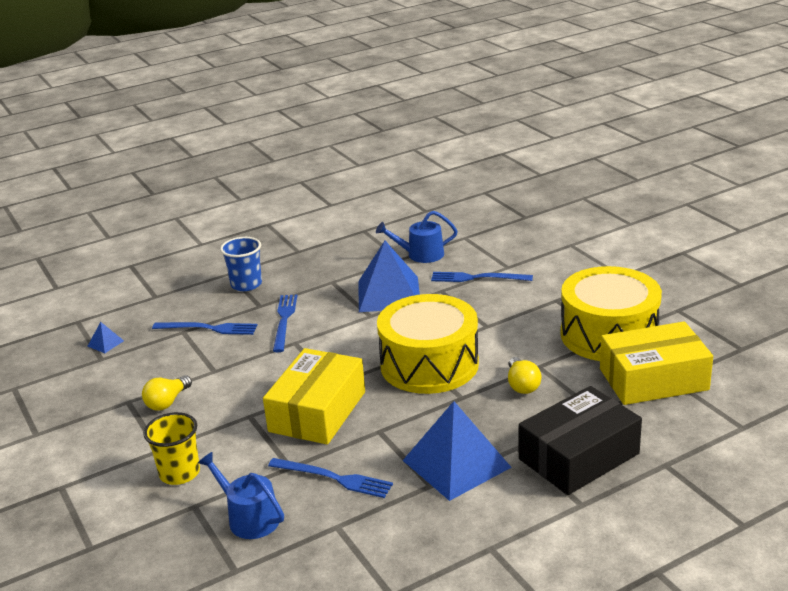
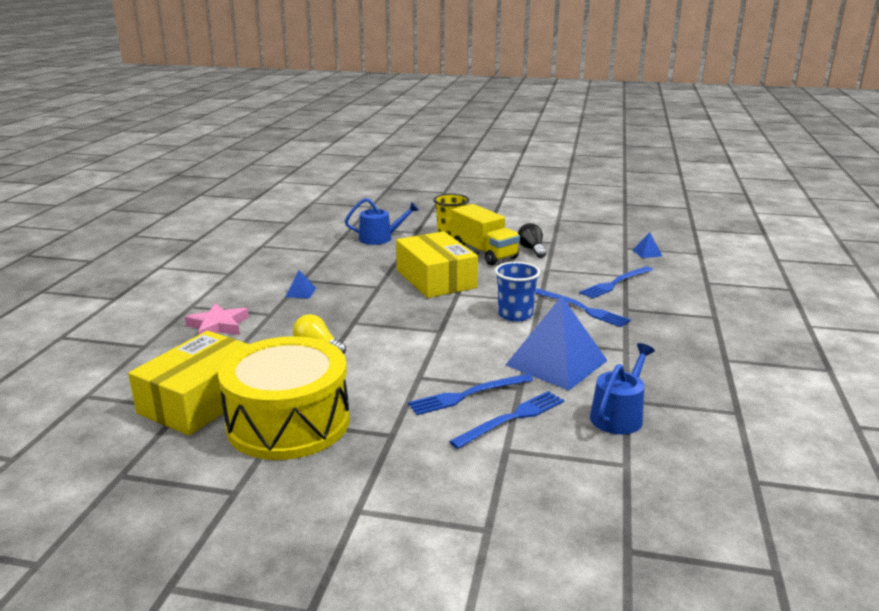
camera: 130 degrees right, 5 degrees down
yellow light bulb [142,375,192,411] -> black light bulb [518,223,546,258]
blue cup [220,237,262,291] -> blue cup moved to [495,262,540,322]
blue fork [268,458,393,498] -> blue fork moved to [408,374,533,415]
yellow drum [377,294,479,394] -> none
blue pyramid [402,401,512,501] -> blue pyramid [286,270,316,299], size x0.41
black box [519,386,642,495] -> pink star [185,303,249,335]
none -> yellow truck [451,204,520,265]

